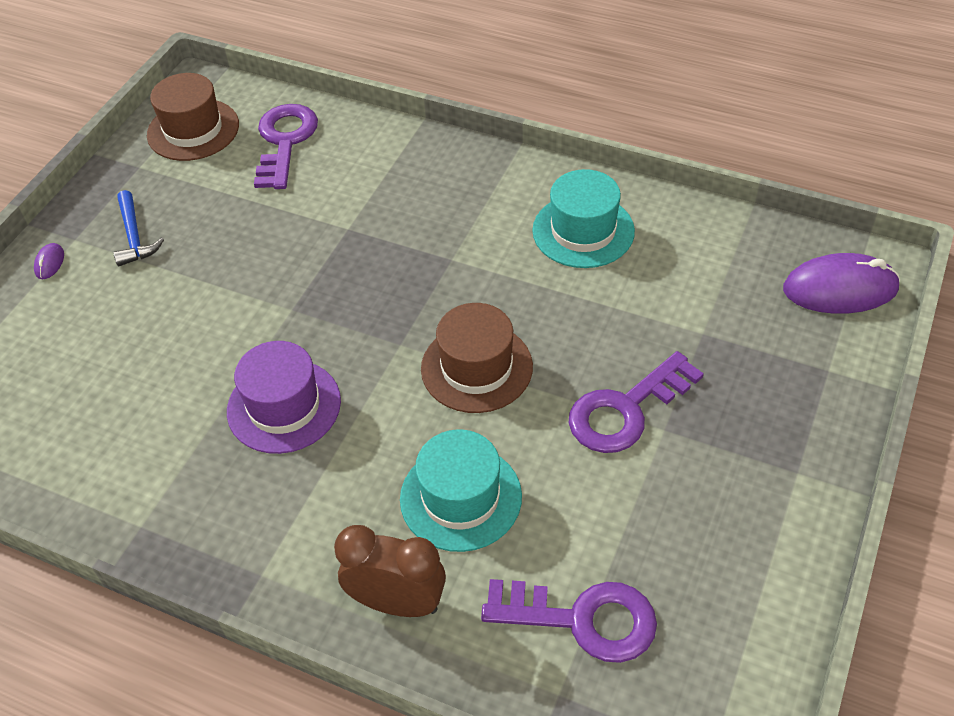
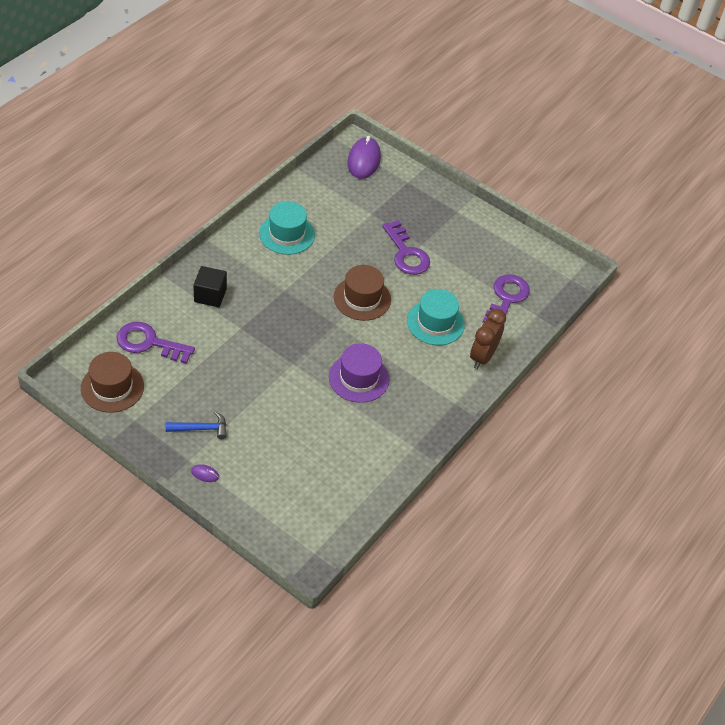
camera: 85 degrees left, 0 degrees up
none -> black cube [193,266,227,307]

